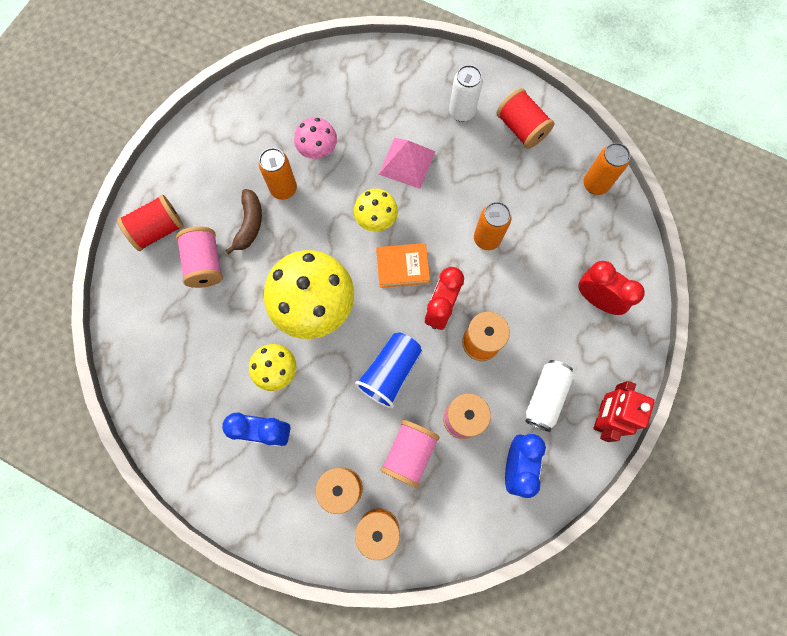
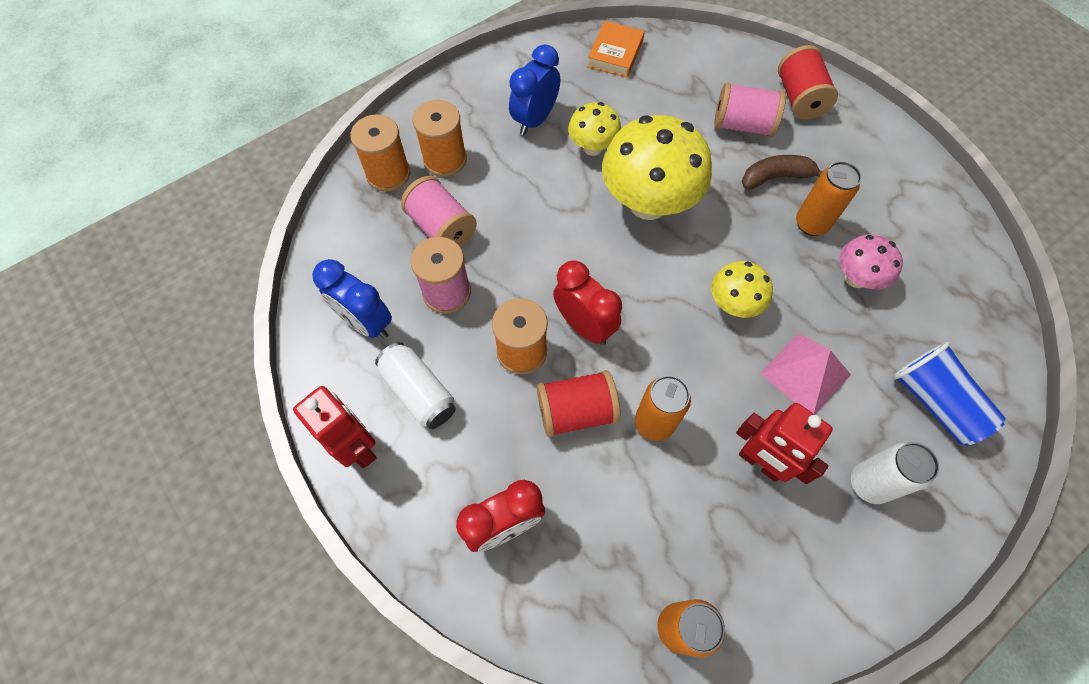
camera: 115 degrees right, 10 degrees down
brown banana [225,189,262,255] -> brown banana turned 135 degrees clockwise [742,155,823,190]
blue cup [355,333,422,408] -> blue cup moved to [893,342,1006,446]
orange book [376,243,430,288] -> orange book moved to [587,21,645,78]
red spool [496,88,554,149] -> red spool moved to [537,370,620,437]
none -> red robot [736,403,833,484]

